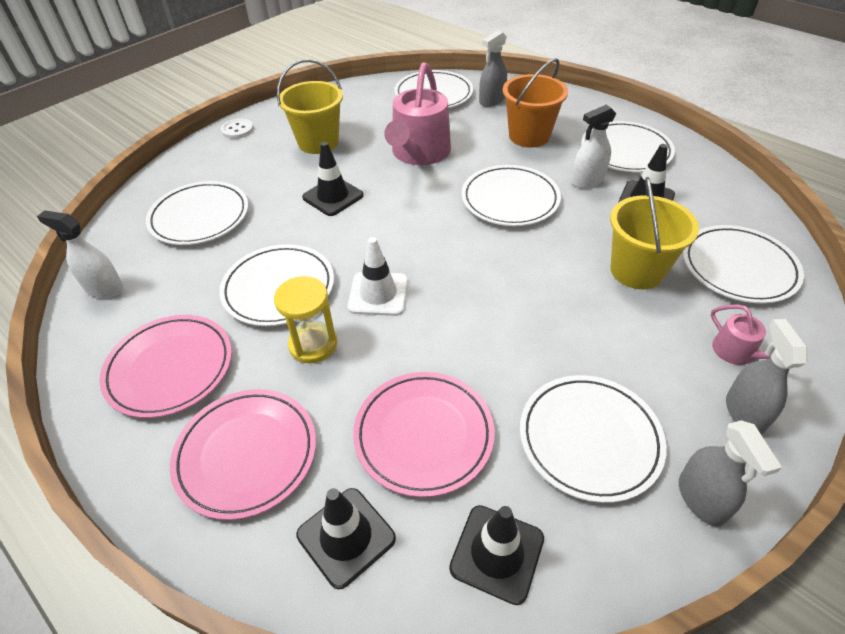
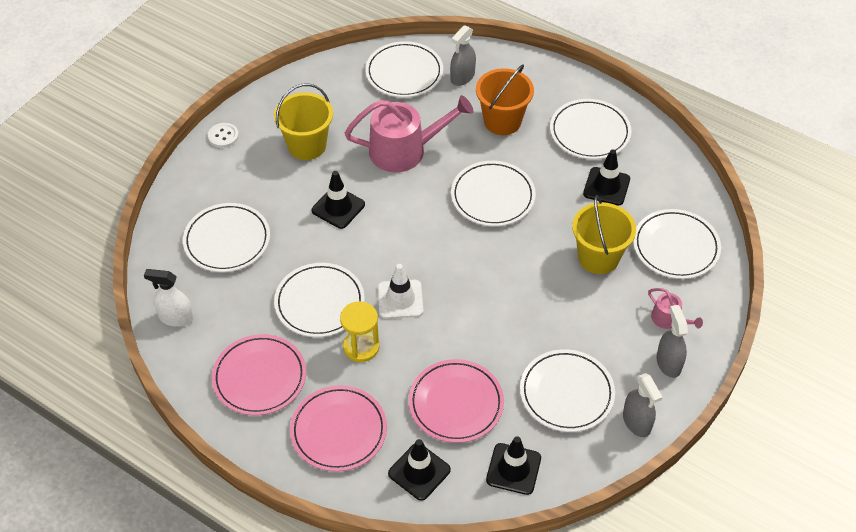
camera: 10 degrees left, 5 degrees up
pink watering can [384,62,451,165] -> pink watering can turned 105 degrees counterclockwise [345,95,473,172]
white spray bottle [571,105,616,188] -> none

